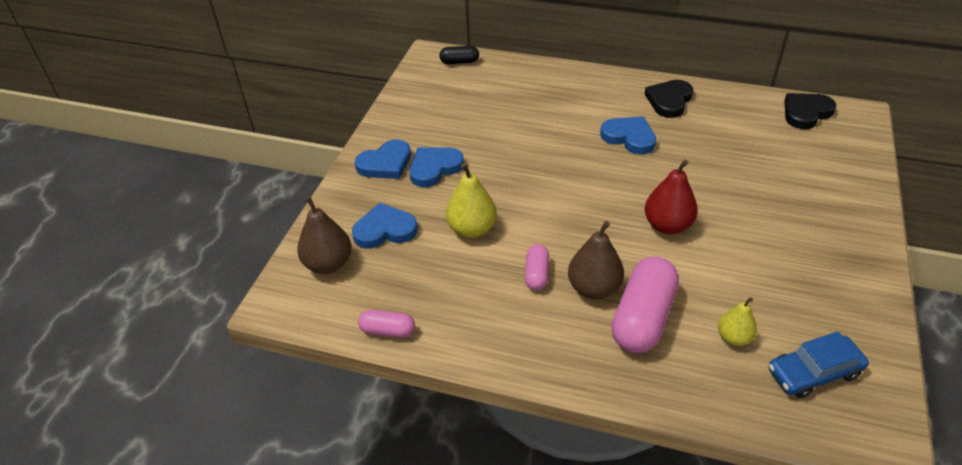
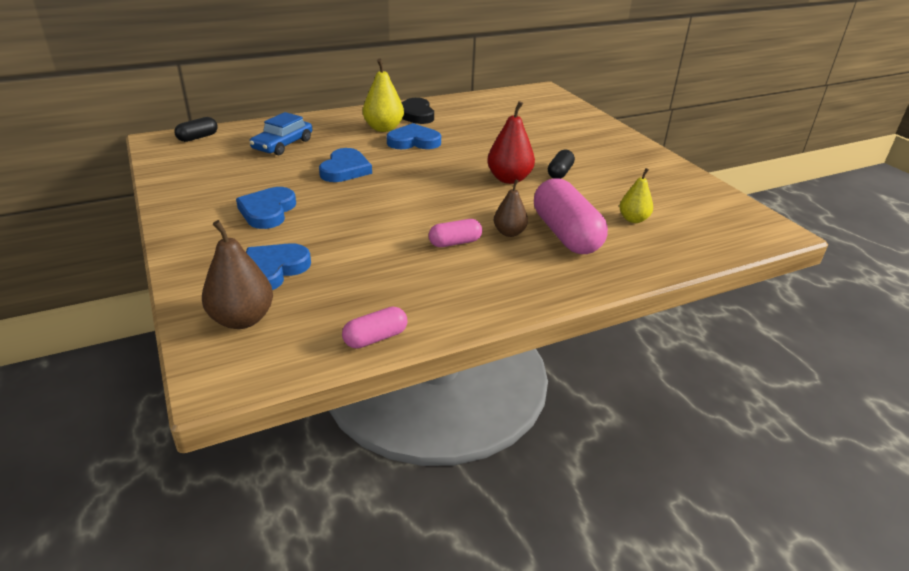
camera: 45 degrees left, 10 degrees down
blue heart [355,140,411,179] -> blue heart moved to [319,148,372,182]
yellow pear [446,163,497,238] -> yellow pear moved to [363,59,404,132]
pink capsule [525,244,549,291] -> pink capsule turned 75 degrees counterclockwise [429,219,482,247]
brown pear [568,221,624,299] -> brown pear [494,179,528,237], size x0.64
blue car [768,331,869,399] -> blue car moved to [249,112,312,155]
black heart [784,93,836,129] -> none
none -> black capsule [548,150,575,179]

